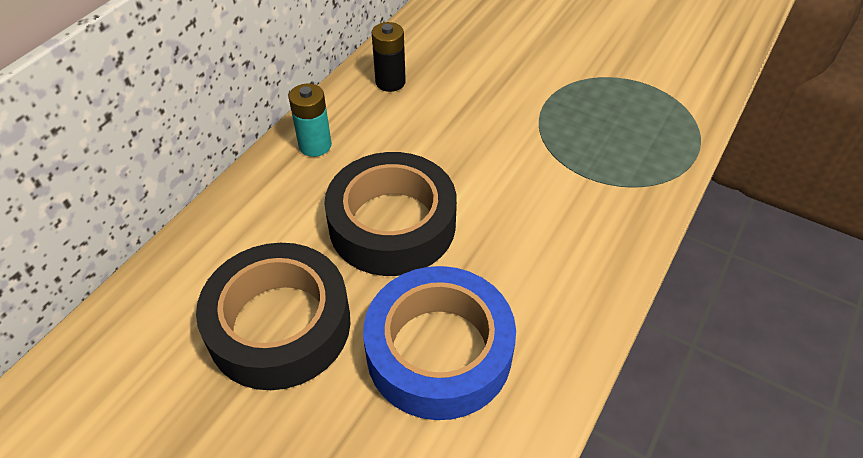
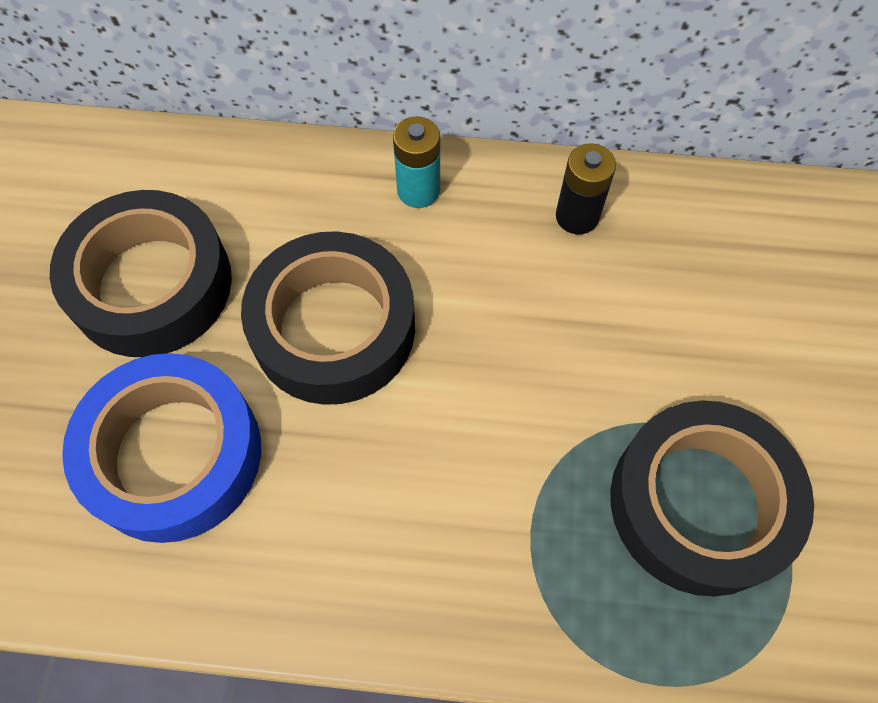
camera: 65 degrees right, 15 degrees up
none -> black tape [610,400,814,597]

